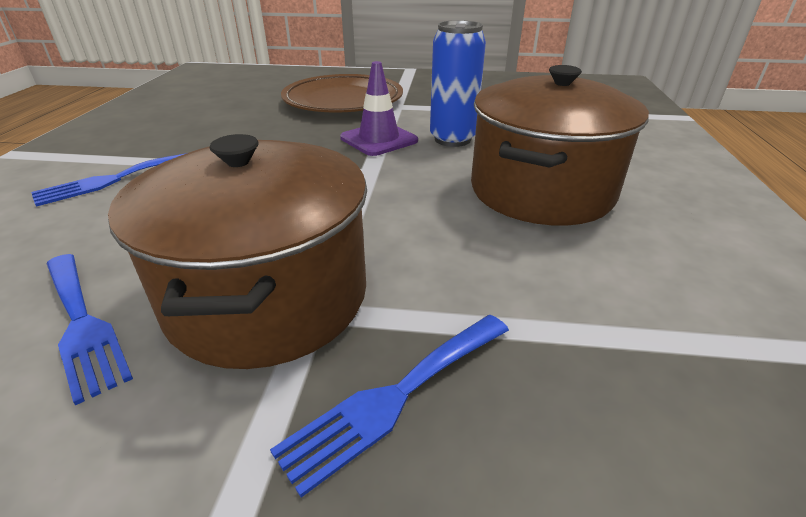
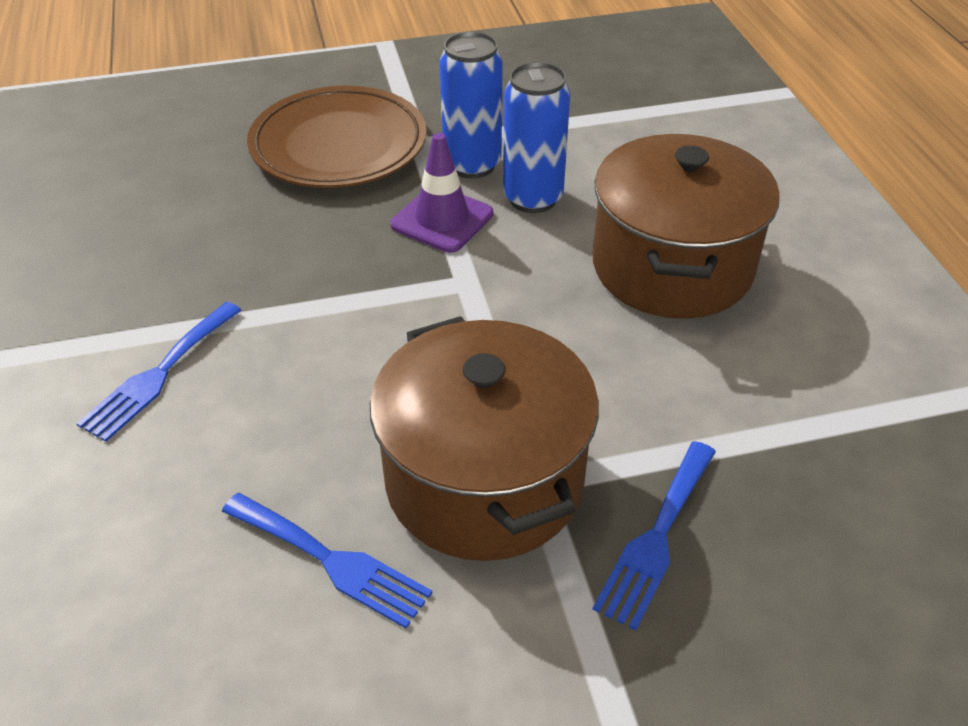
camera: 20 degrees left, 10 degrees up
none -> blue can [439,31,503,179]

